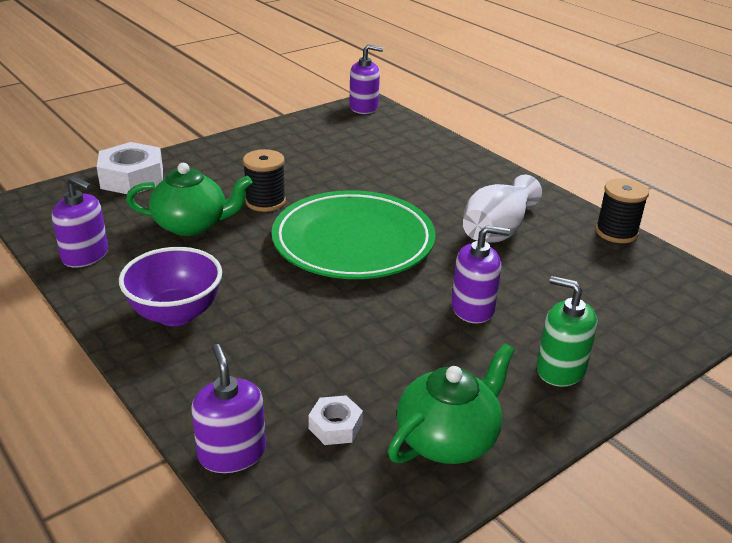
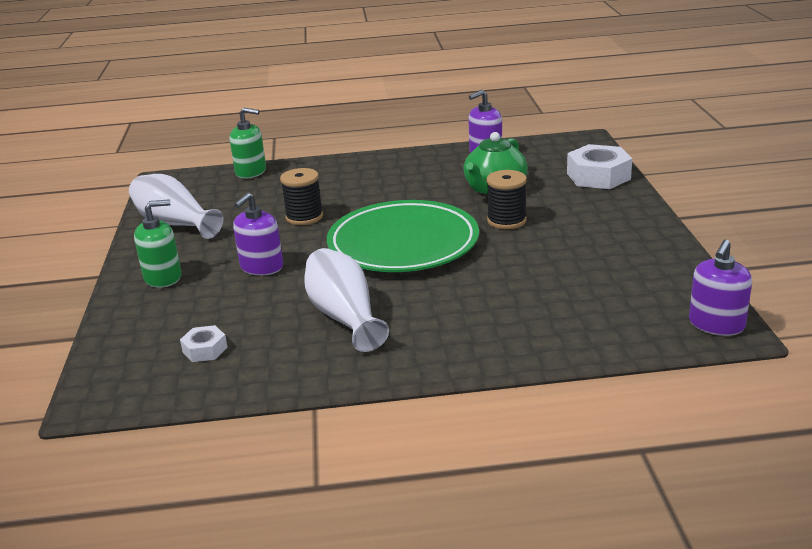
camera: 125 degrees right, 5 degrees down
purple bowl [119,247,222,326] -> none
purple soap dispenser [191,344,266,473] -> green soap dispenser [230,107,266,178]
white nut [308,395,363,445] -> white nut moved to [180,325,228,362]
green teapot [388,343,515,464] -> white vase [129,174,224,239]
black spool [596,178,649,243] -> black spool moved to [280,168,323,225]

